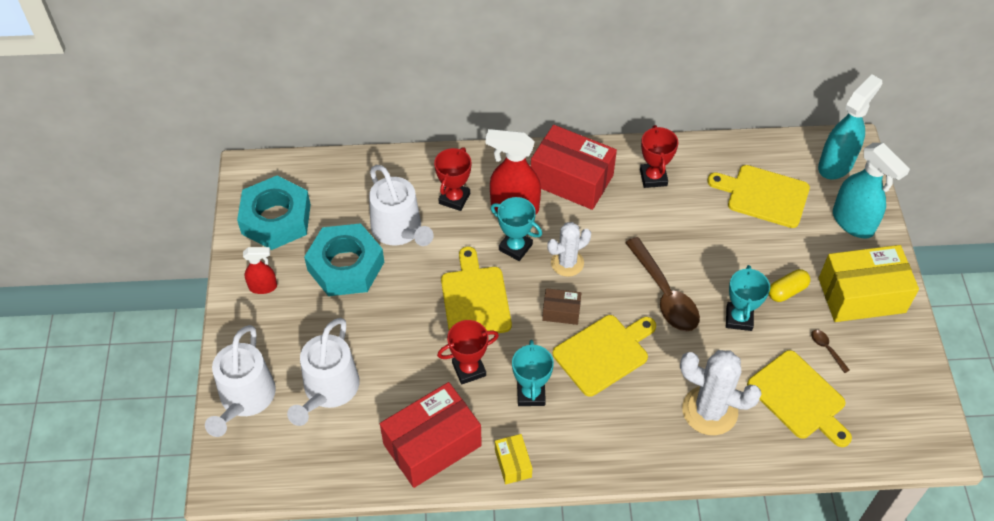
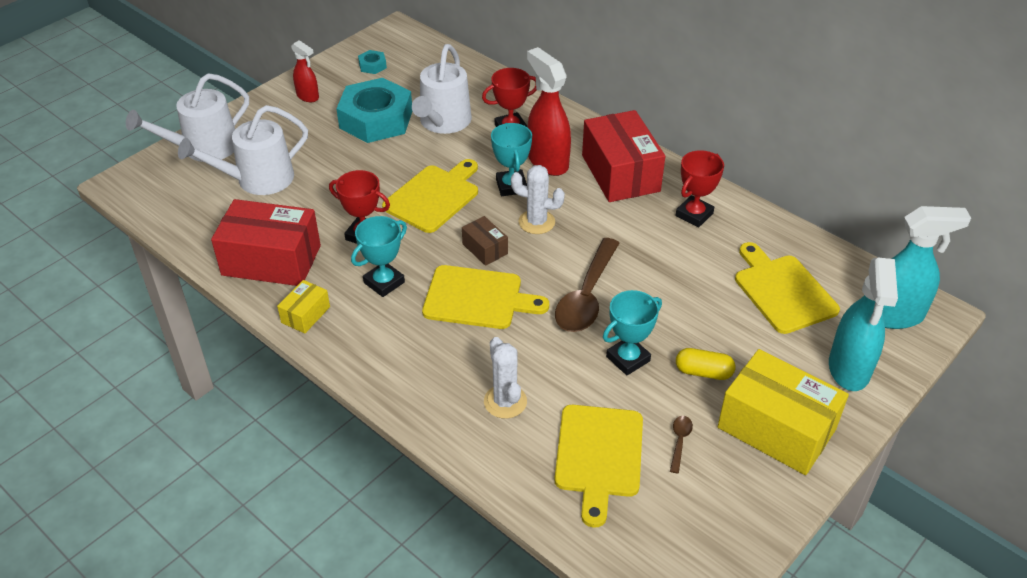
camera: 45 degrees right, 10 degrees down
turquoise nut [237,175,311,250] -> turquoise nut [358,50,387,74], size x0.41
white cactus [680,350,762,435] -> white cactus [484,337,527,419], size x0.65

